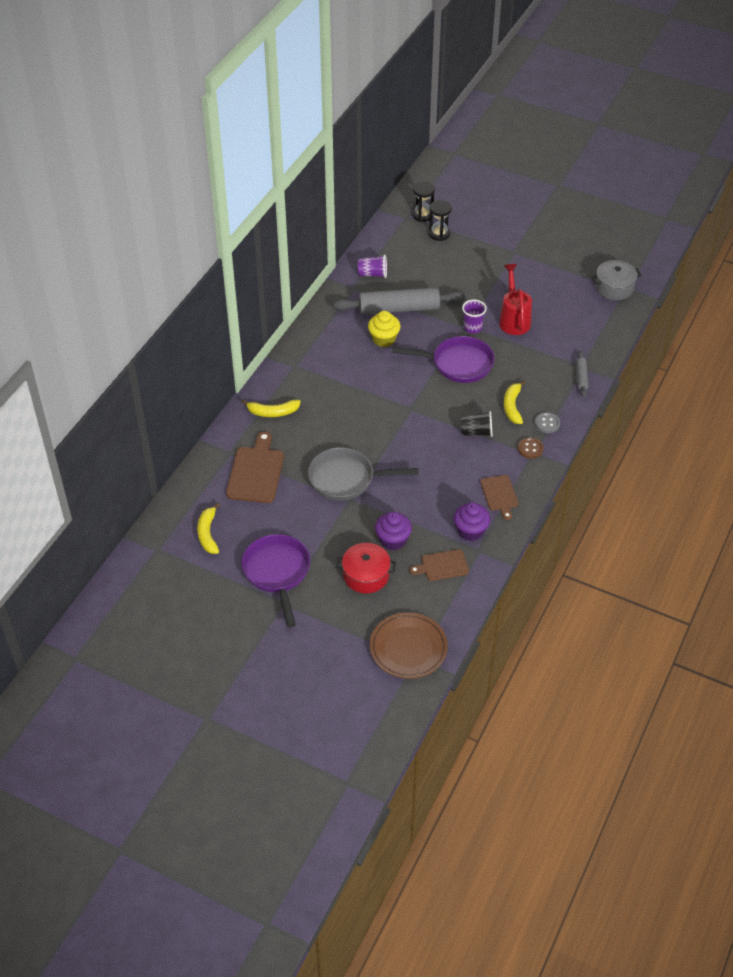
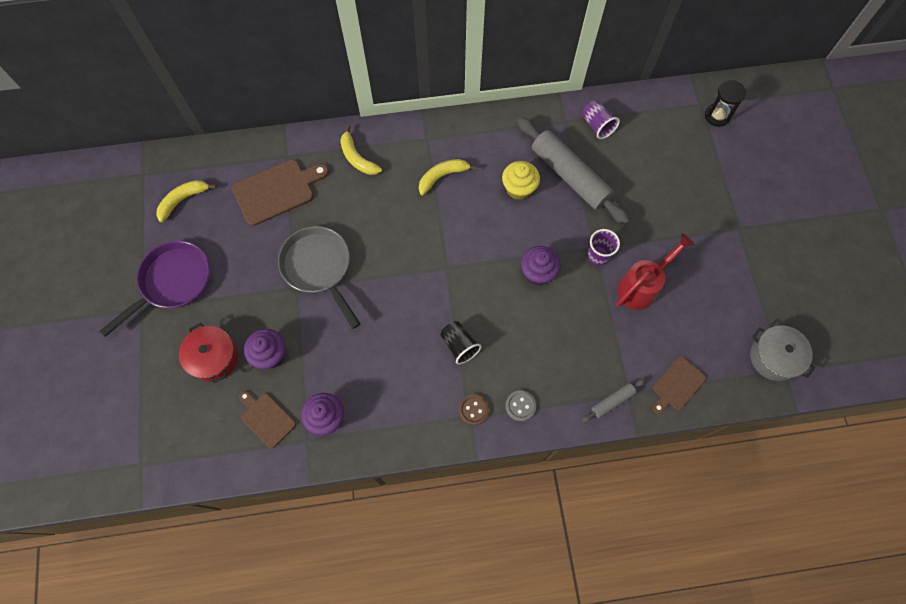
camera: 55 degrees right, 20 degrees up
brown plate [370,612,448,679] -> none
purple pan [392,336,495,383] -> purple cupcake [521,246,561,285]
black hourglass [428,200,452,241] -> none
brown cutting board [480,475,518,520] -> brown cutting board moved to [652,356,706,414]
yellow banana [504,380,526,424] -> yellow banana moved to [419,159,477,195]

